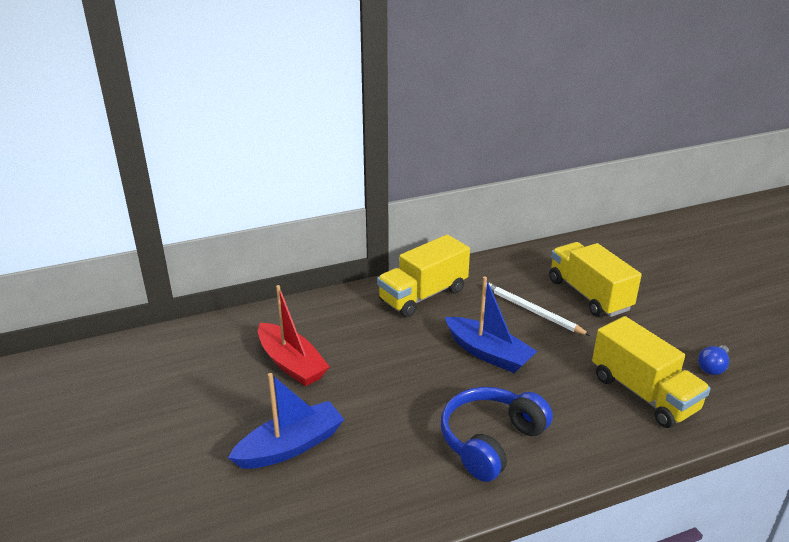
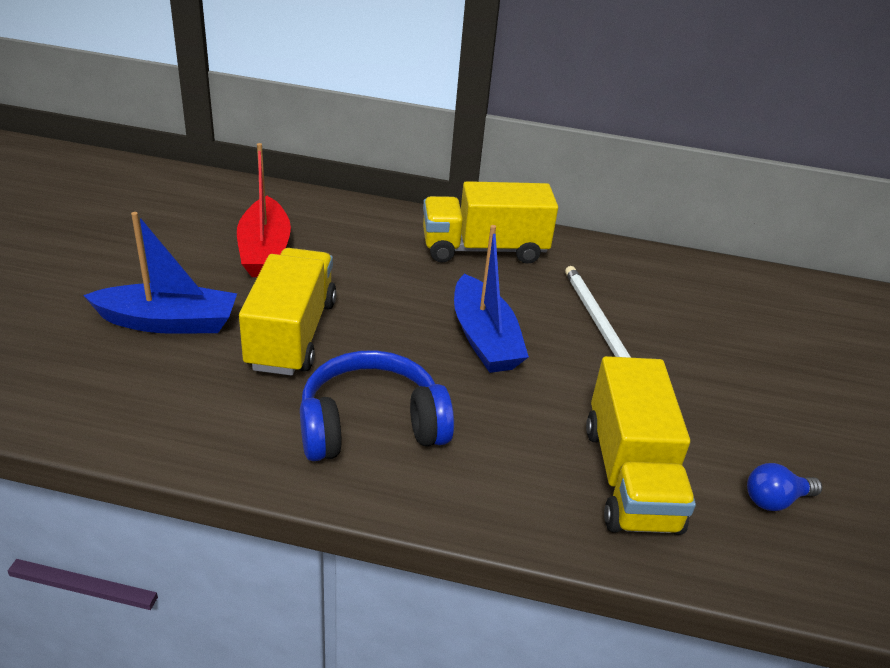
camera: 30 degrees right, 5 degrees up
yellow truck [549,242,642,317] -> yellow truck moved to [239,248,337,376]

